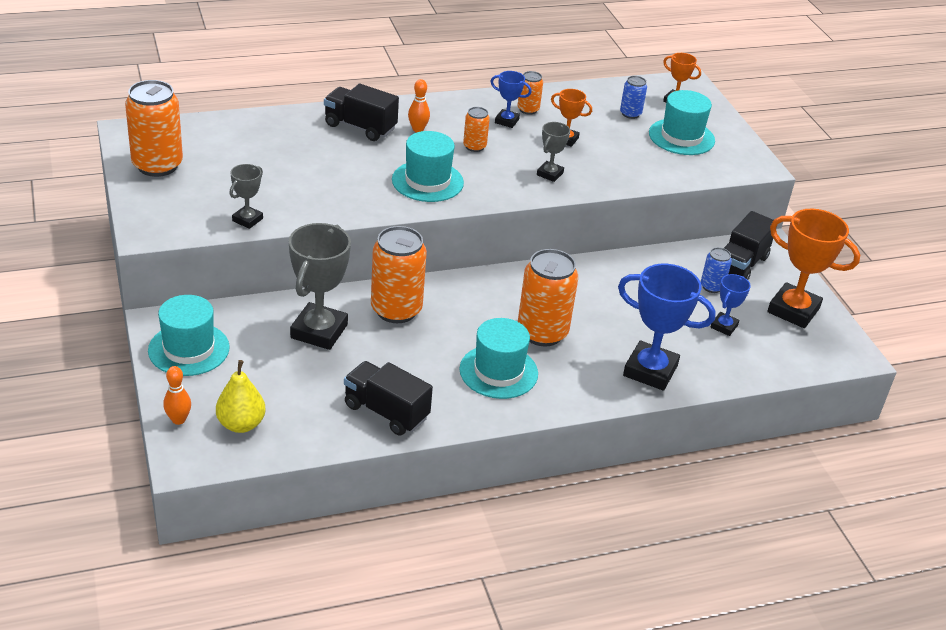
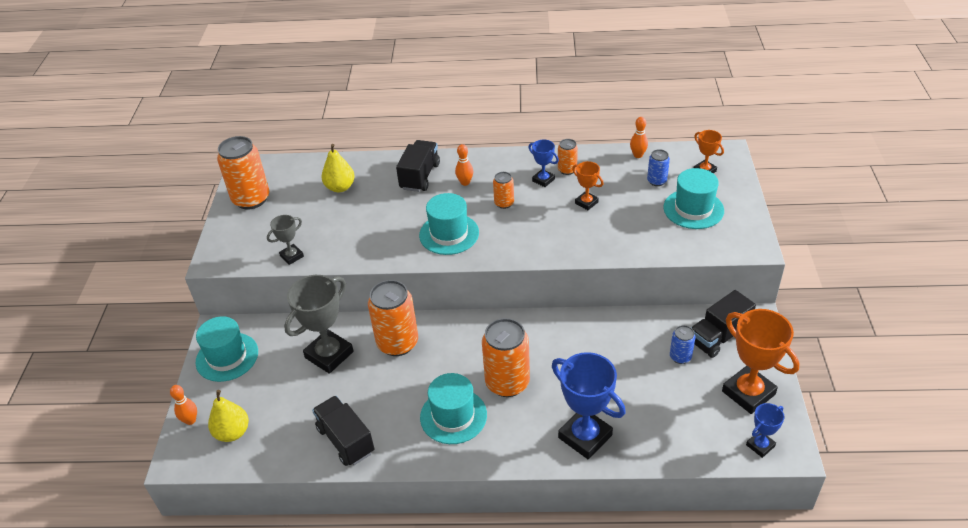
camera: 25 degrees right, 5 degrees up
black truck [324,84,399,141] -> black truck turned 60 degrees clockwise [396,140,440,192]
grey trophy [537,122,570,182] -> none
blue trophy [710,274,751,336] -> blue trophy moved to [746,403,784,458]
none -> yellow pear [322,144,355,192]
none -> orange bowling pin [630,117,648,158]

